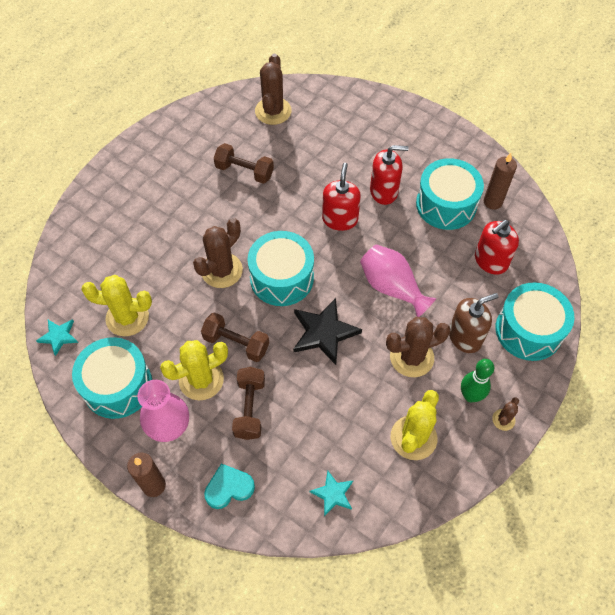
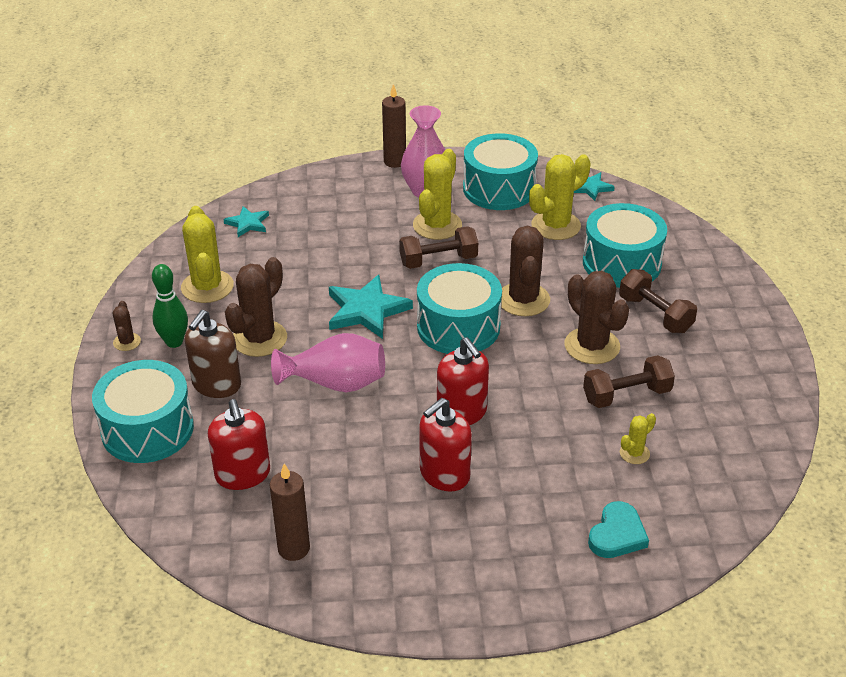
camera: 140 degrees right, 20 degrees down
turquoise heart [204,464,255,509] -> turquoise heart moved to [588,501,649,558]
brown dumbbell [232,367,265,440] -> brown dumbbell moved to [619,269,697,333]
brown cactus [255,54,291,125] -> brown cactus moved to [565,270,629,364]
black star [293,298,362,365] -> turquoise star [329,275,413,339]
turquoise drum [416,158,484,230] -> turquoise drum moved to [583,203,667,288]
red soap dispenser [475,220,519,275] -> red soap dispenser turned 150 degrees clockwise [208,399,270,490]
none -> yellow cactus [620,413,656,464]

